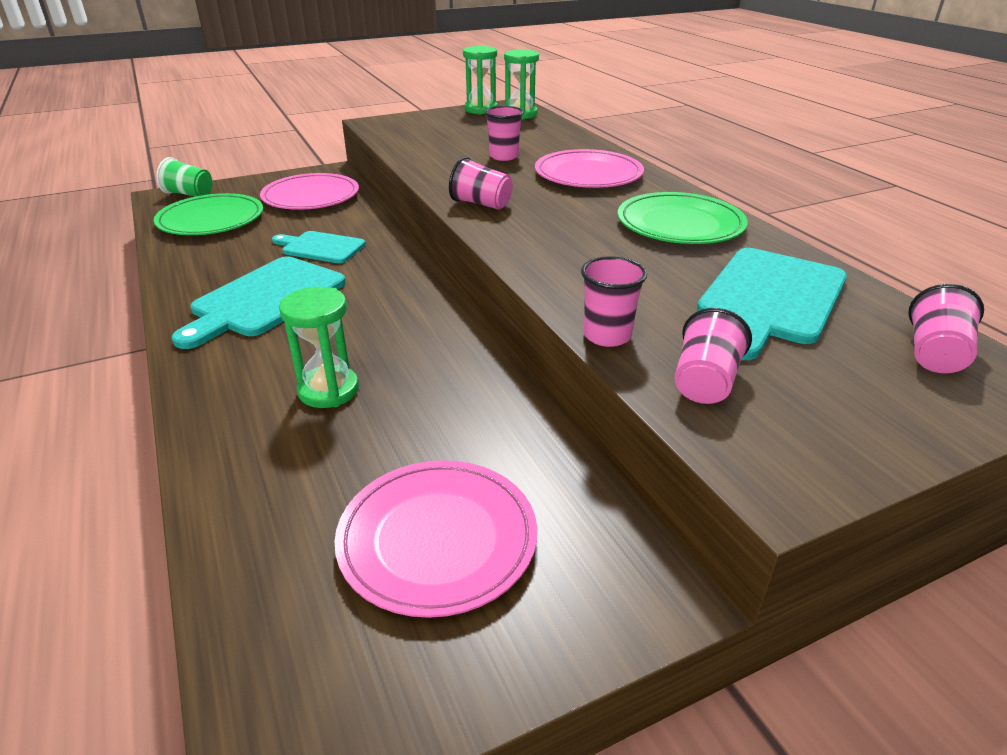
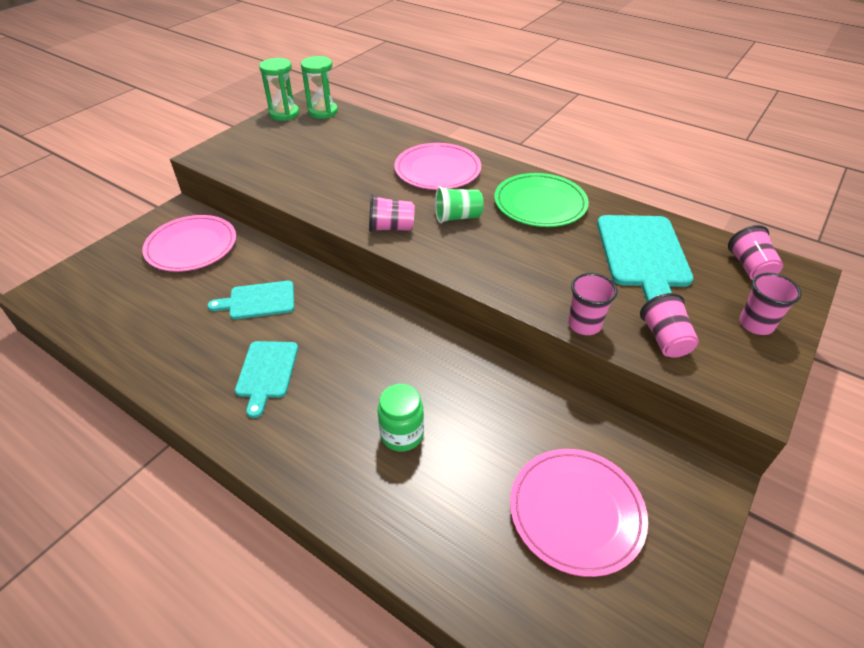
camera: 30 degrees left, 10 degrees up
green plate [154,193,263,235] -> none
green cup [156,157,213,197] -> green cup moved to [435,186,484,223]
turquoise cutting board [172,257,346,349] -> turquoise cutting board [235,341,298,418], size x0.61
green hourglass [279,287,359,408] -> green jar [378,384,424,452]
pink cup [485,106,524,161] -> pink cup moved to [739,273,802,335]

